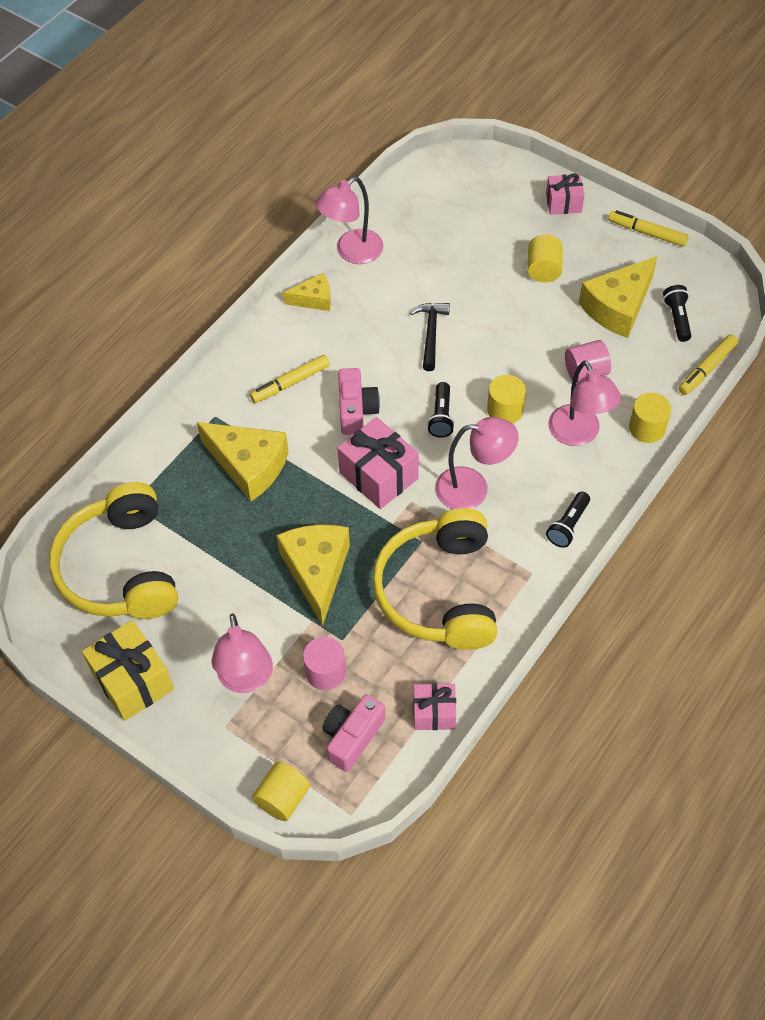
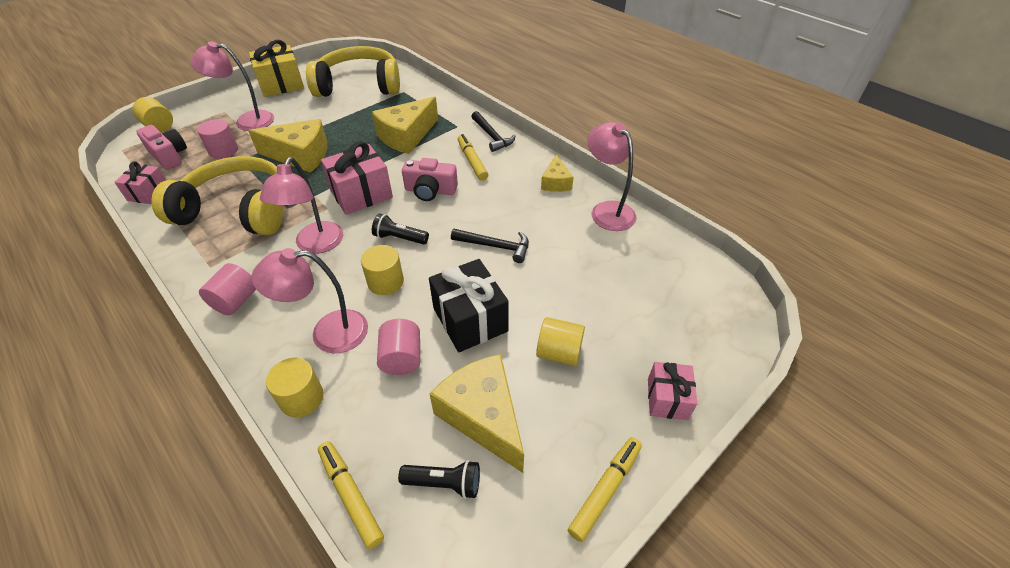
camera: 100 degrees right, 10 degrees down
black flashlight [546,492,590,548] -> pink cylinder [199,263,256,315]
none -> black gift [429,259,509,352]
none -> black hammer [471,111,515,152]

